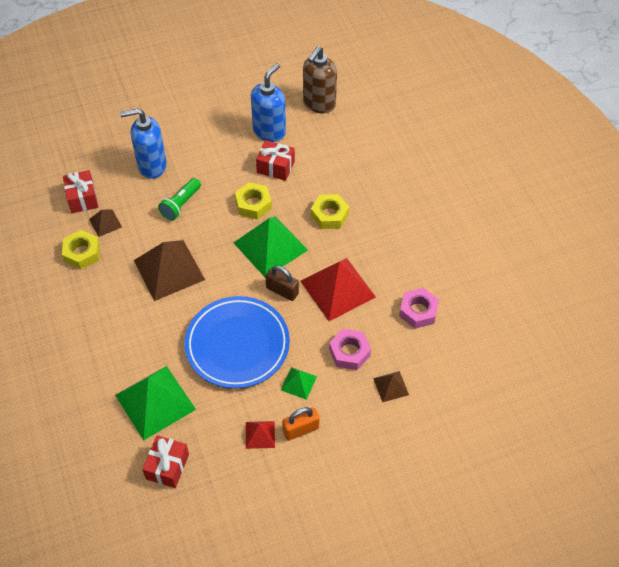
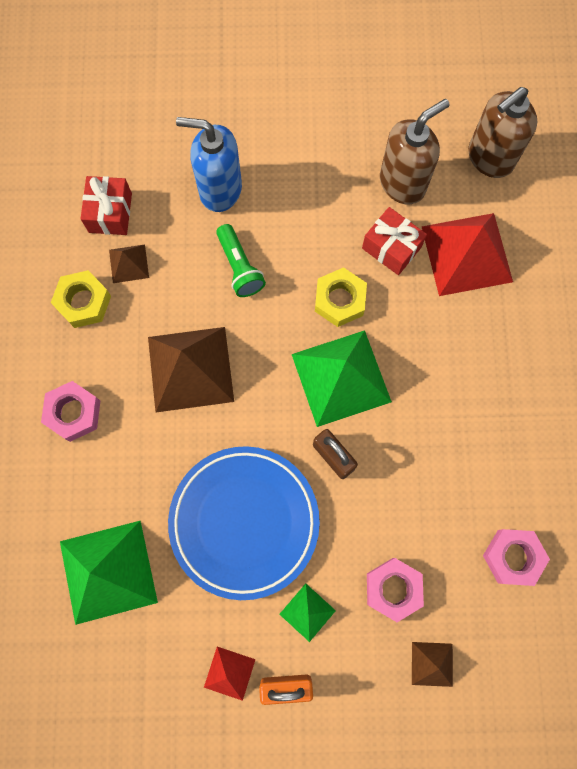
camera: 20 degrees right, 20 degrees up
red gift [142,435,189,488] -> none
green flashlight [158,178,201,220] -> green flashlight turned 75 degrees counterclockwise [216,224,266,297]
blue soap dispenser [251,63,286,142] -> brown soap dispenser [380,99,450,204]
red pyramid [301,258,376,321] -> red pyramid moved to [422,213,513,296]
yellow nut [311,194,349,229] -> none
none -> pink nut [41,381,100,442]

